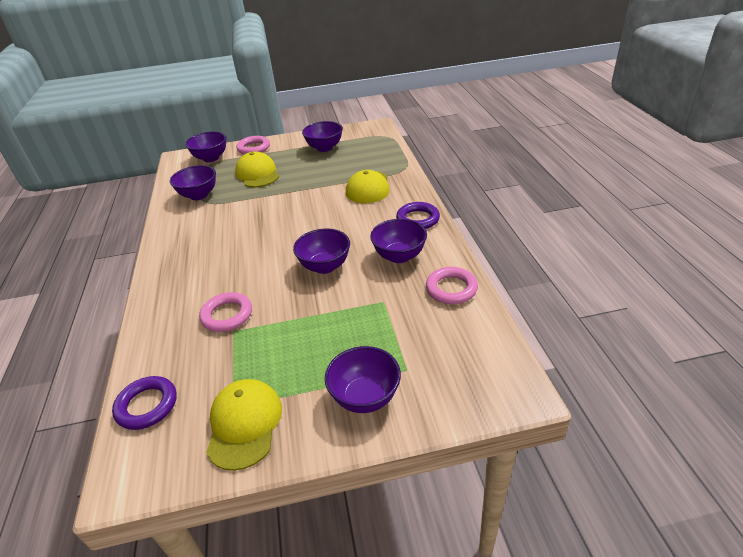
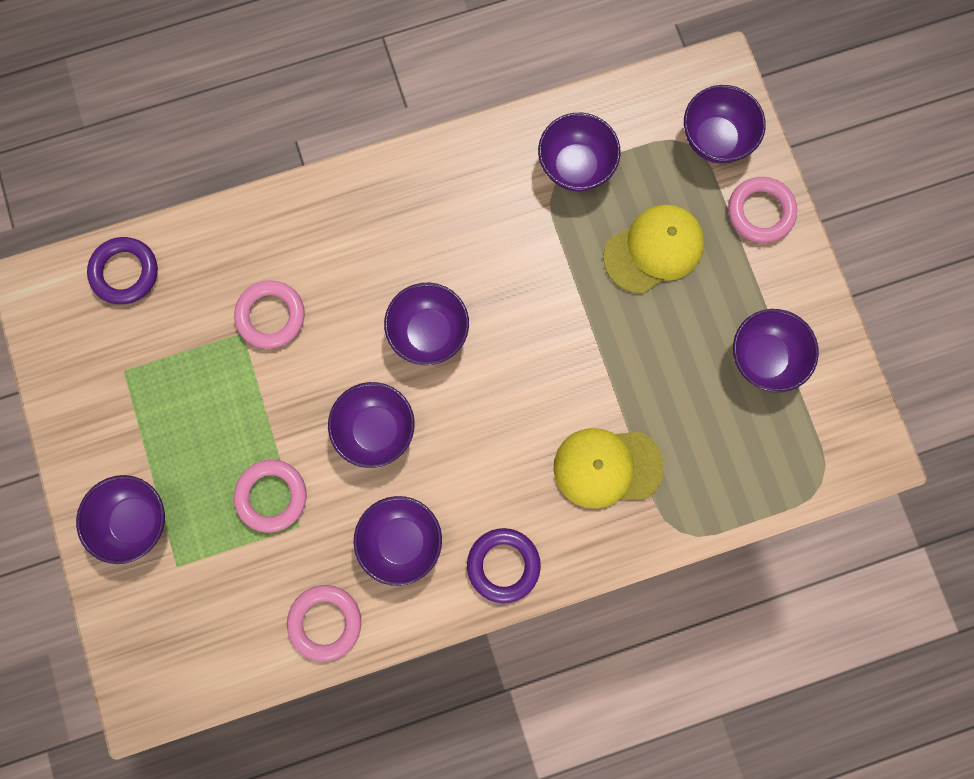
camera: 80 degrees right, 40 degrees up
yellow cap [206,379,282,471] -> none
none -> pink ring [234,460,307,533]
none -> purple bowl [384,283,469,365]

